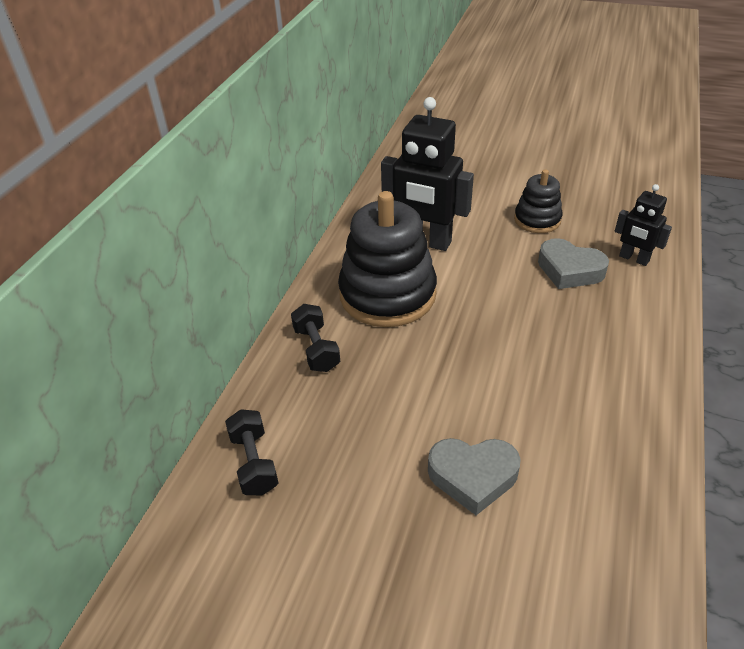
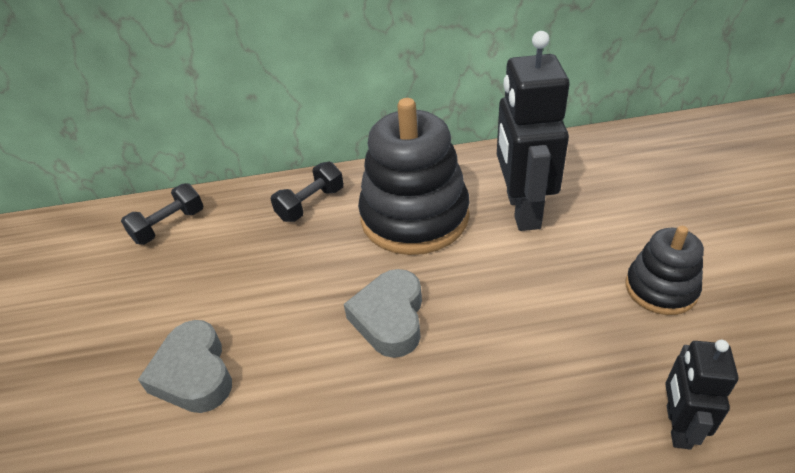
camera: 65 degrees right, 0 degrees up
grey heart [538,238,609,289] -> grey heart moved to [344,269,422,358]

